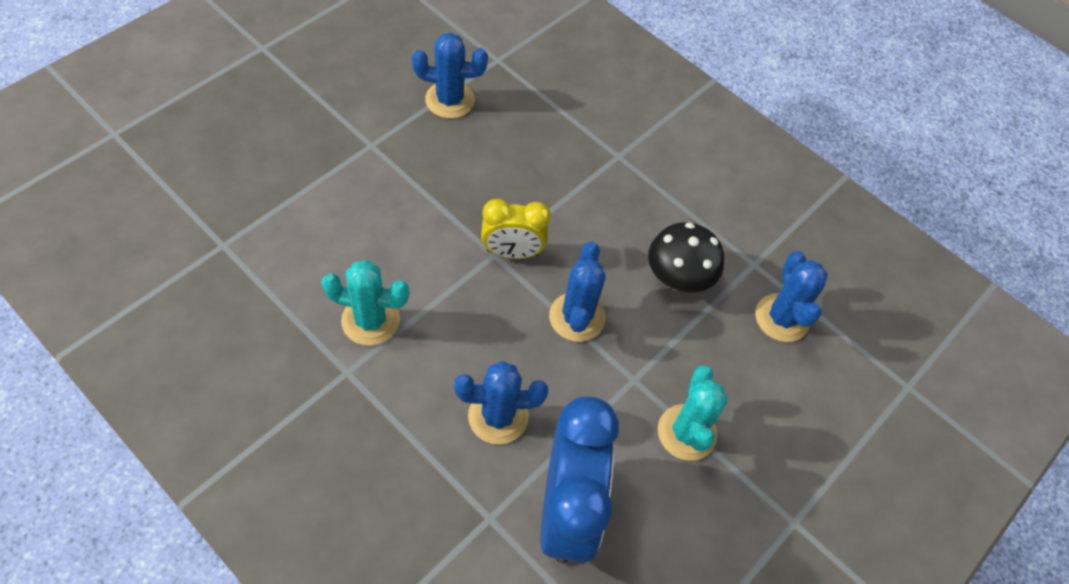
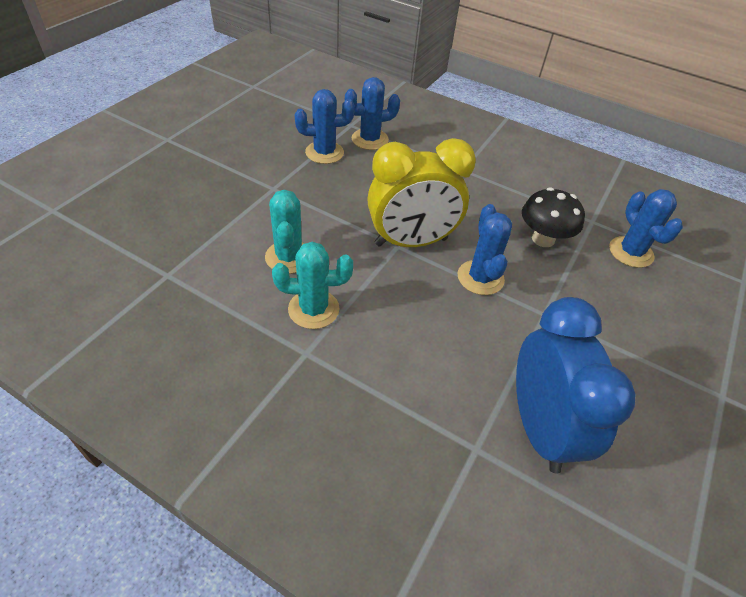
camera: 10 degrees left, 10 degrees down
blue cactus [454,361,548,444] -> blue cactus moved to [345,77,400,150]
yellow clock [481,199,551,259] -> yellow clock [367,138,476,247], size x1.74
turquoise cactus [658,365,728,461] -> turquoise cactus moved to [265,190,304,274]

